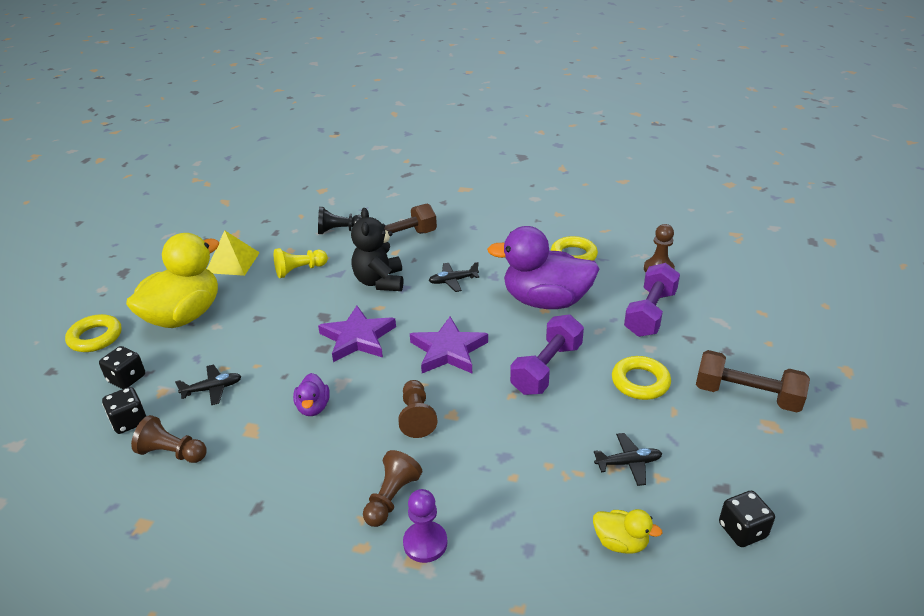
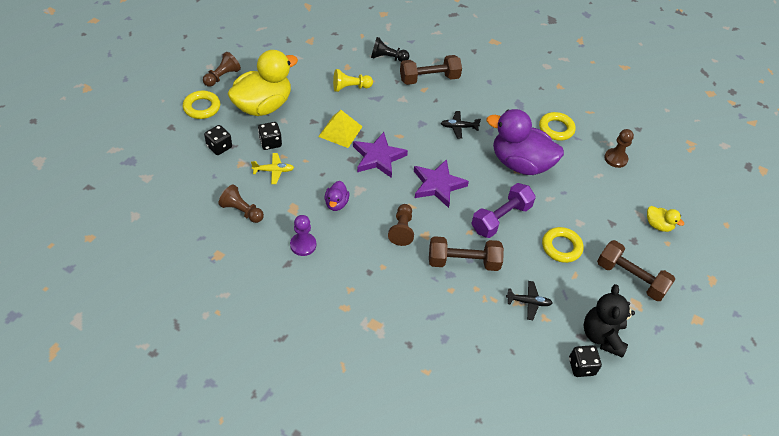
camera: 10 degrees right, 15 degrees up
black dice [102,387,146,434] -> black dice moved to [258,122,282,150]
black plane [175,365,242,405] -> yellow plane [251,153,294,184]
yellow pyramid [207,230,260,276] -> yellow pyramid moved to [318,110,363,148]
black teddy bear [351,208,403,291] -> black teddy bear moved to [584,284,635,357]
brown pawn [363,450,422,527] -> brown pawn moved to [203,52,241,87]
purple pawn [403,489,447,563] -> purple pawn moved to [290,215,316,256]
yellow duck [593,509,663,554] -> yellow duck moved to [647,206,684,232]
purple dumbbell [624,263,680,337] -> none
none -> brown dumbbell [429,236,504,271]

